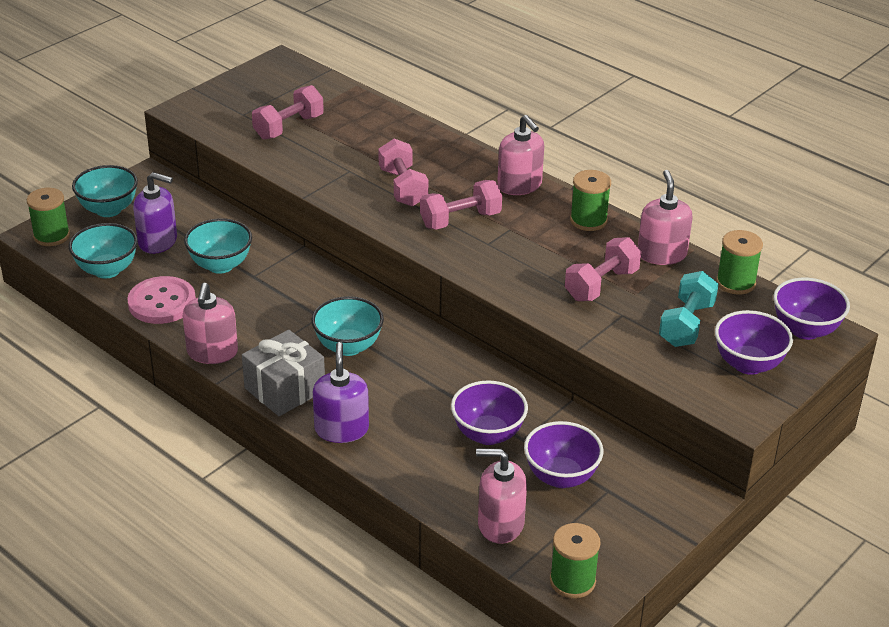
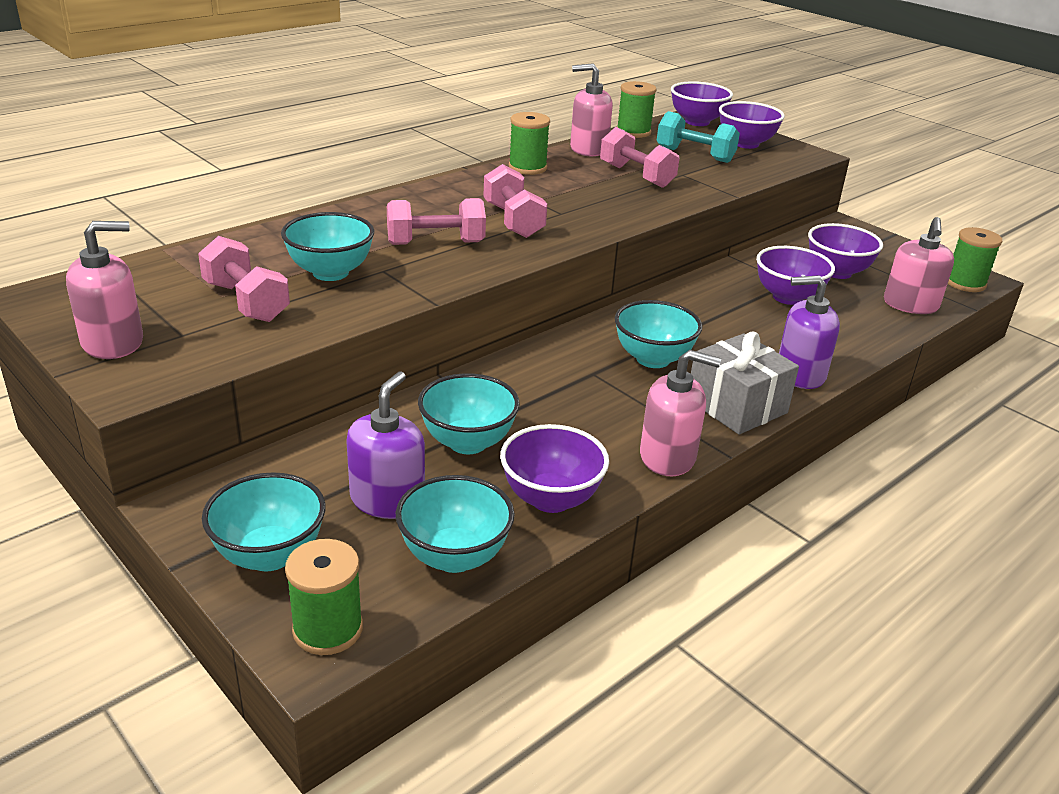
camera: 85 degrees left, 5 degrees down
pink button [127,276,196,324] -> purple bowl [500,424,609,513]
pink soap dispenser [497,115,544,195] -> pink soap dispenser moved to [66,221,143,359]
none -> turquoise bowl [281,212,374,281]

